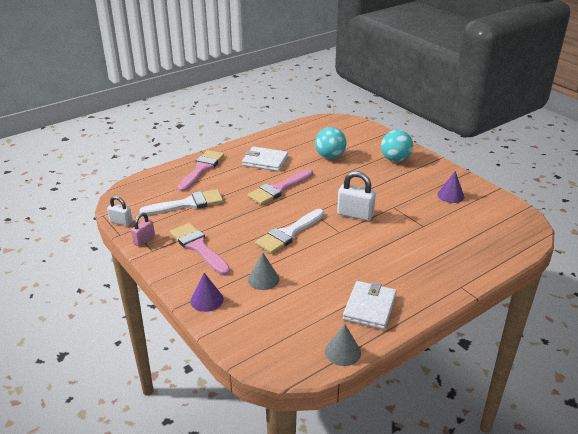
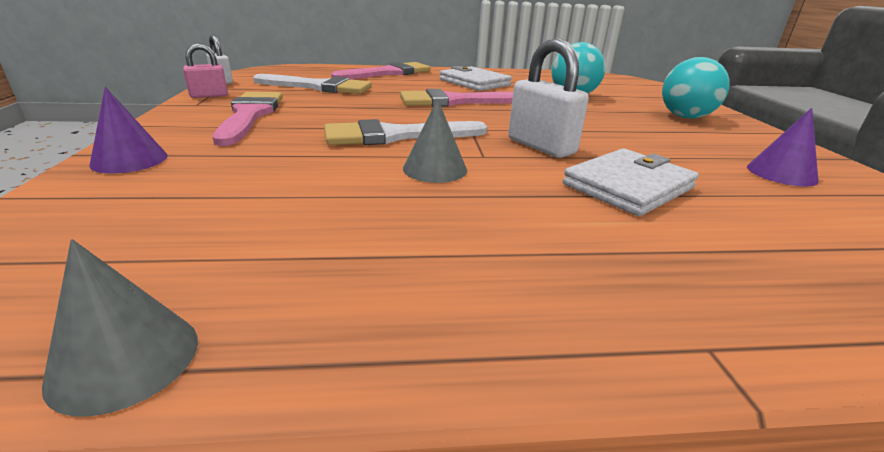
camera: 30 degrees right, 5 degrees down
grey cone [248,253,279,290] -> grey cone moved to [403,99,467,183]
white wallet [343,281,397,330] -> white wallet moved to [563,148,699,216]

